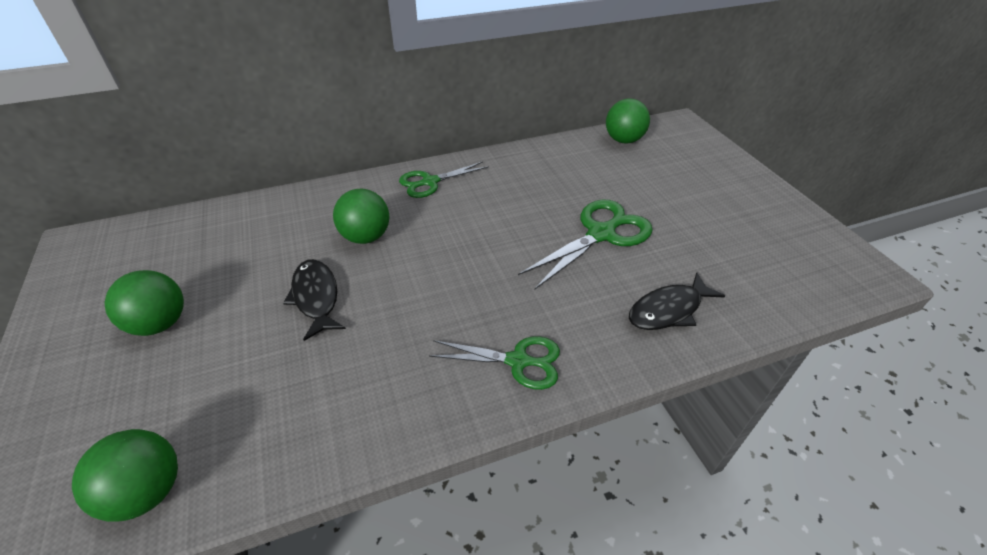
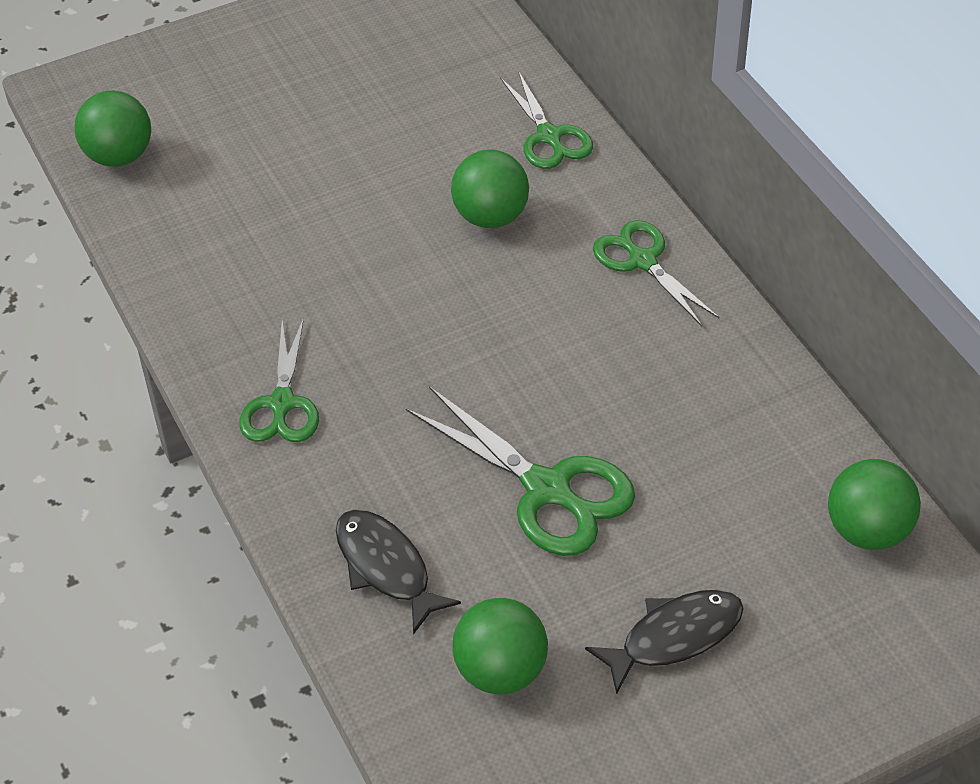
camera: 85 degrees right, 5 degrees up
green ball [104,270,184,336] -> green ball moved to [452,598,548,694]
black fish [283,259,346,341] -> black fish moved to [585,590,744,694]
none -> green scissors [500,71,593,169]

